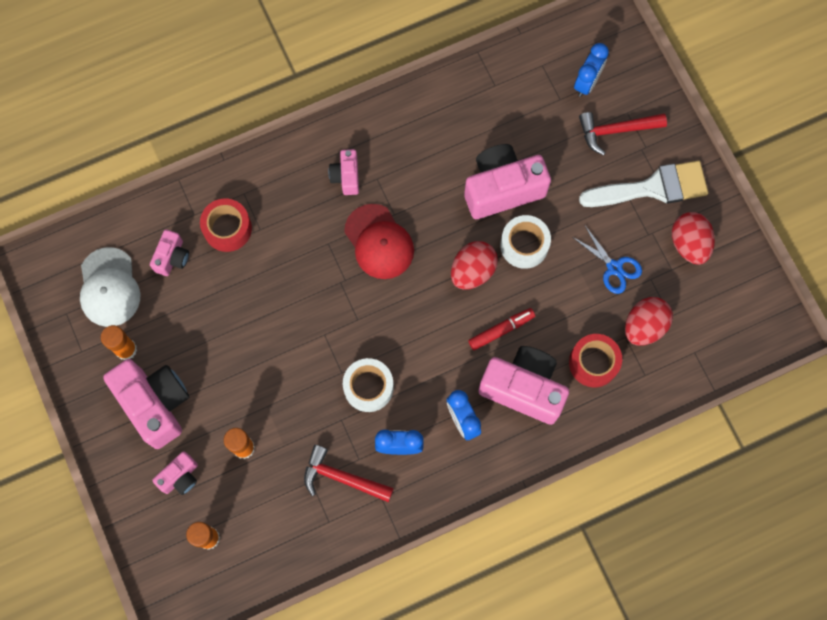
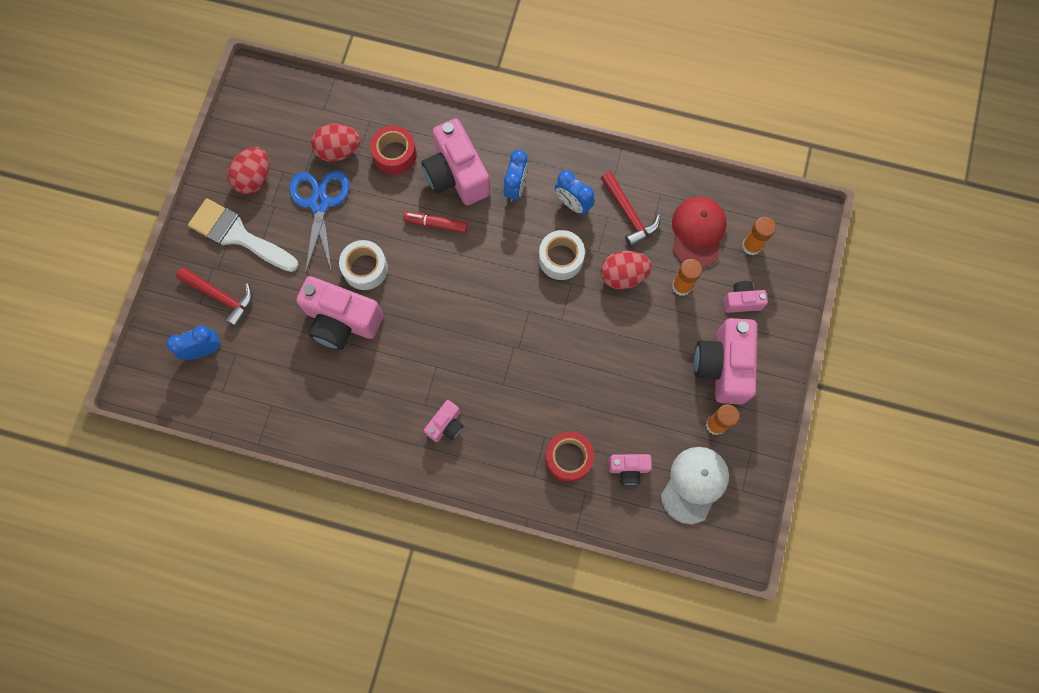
camera: 140 degrees left, 0 degrees up
pink camera [150,229,189,276] -> pink camera turned 150 degrees counterclockwise [609,454,652,485]
red cap [344,204,414,279] -> red cap moved to [672,197,727,268]
red egg [451,241,498,290] -> red egg moved to [601,251,652,289]
blue scissors [573,226,642,294] -> blue scissors [289,171,349,274], size x1.57

